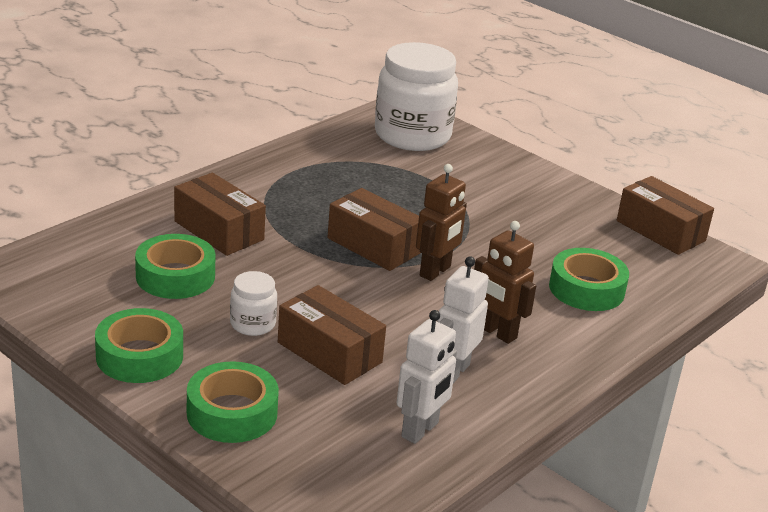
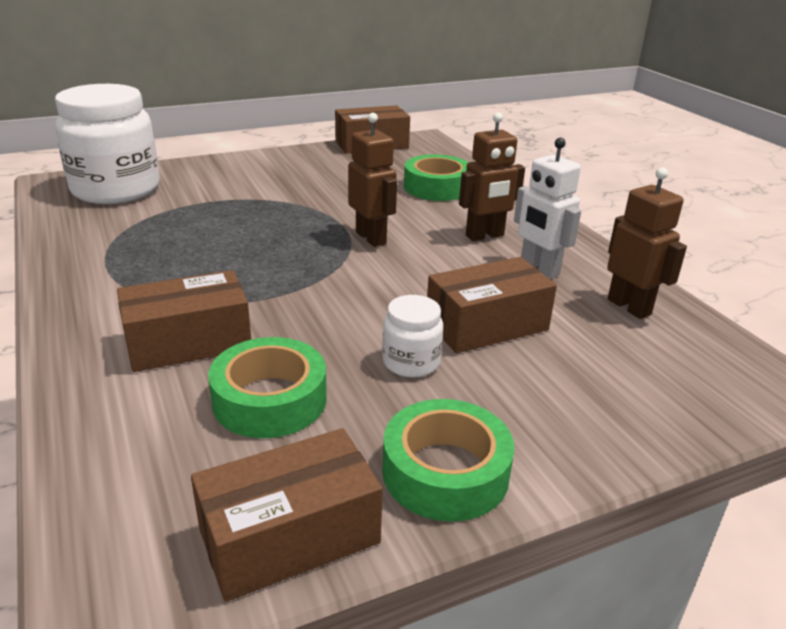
camera: 65 degrees left, 0 degrees up
green tape [187,361,279,443] -> none
brown box [327,188,421,271] -> brown box moved to [191,428,383,602]
white robot [397,310,457,444] -> brown robot [607,167,687,319]

